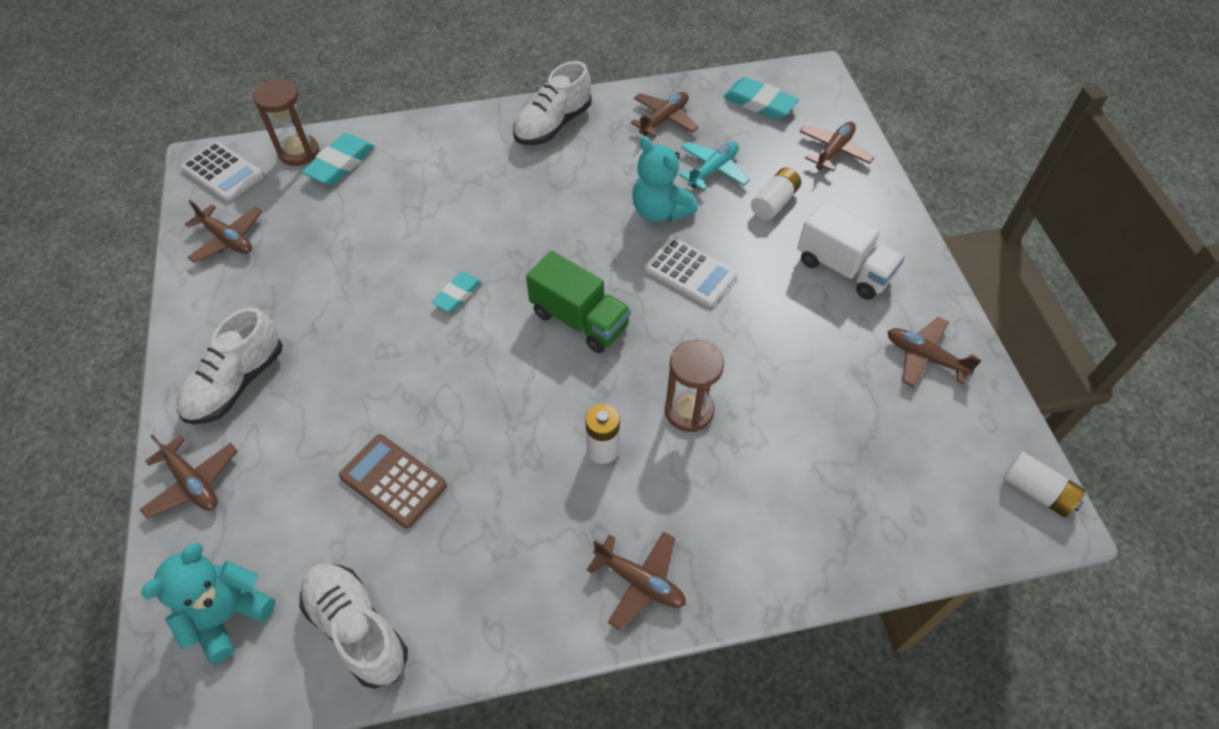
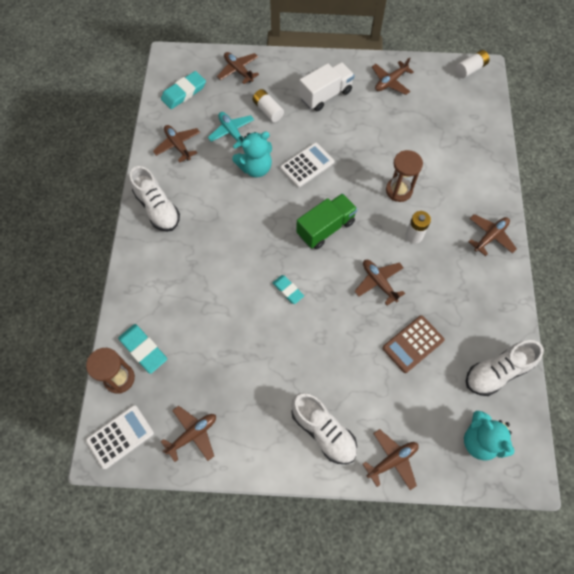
camera: 75 degrees left, 10 degrees up
none -> brown plane [354,260,405,305]

